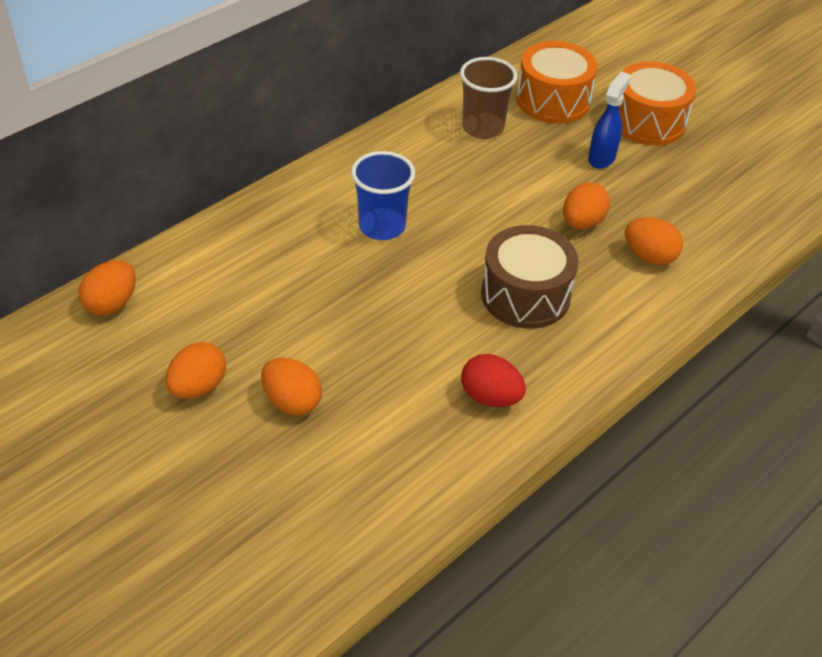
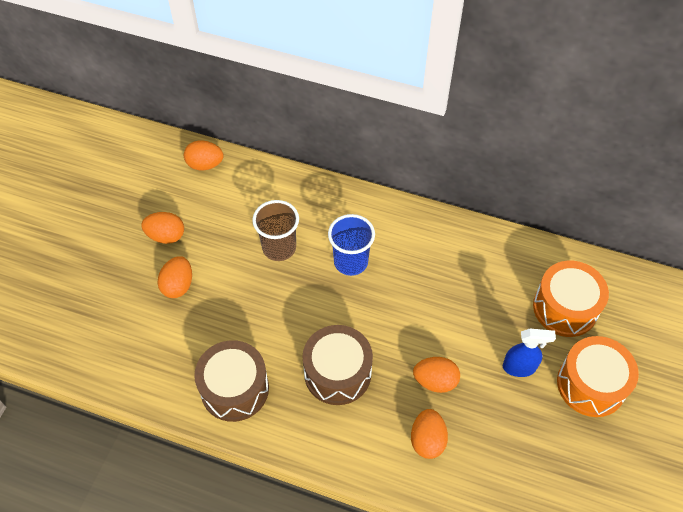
camera: 65 degrees right, 10 degrees up
brown cup [460,57,517,139] -> brown cup moved to [252,200,299,261]
red egg [461,354,526,407] -> brown drum [194,340,269,422]

